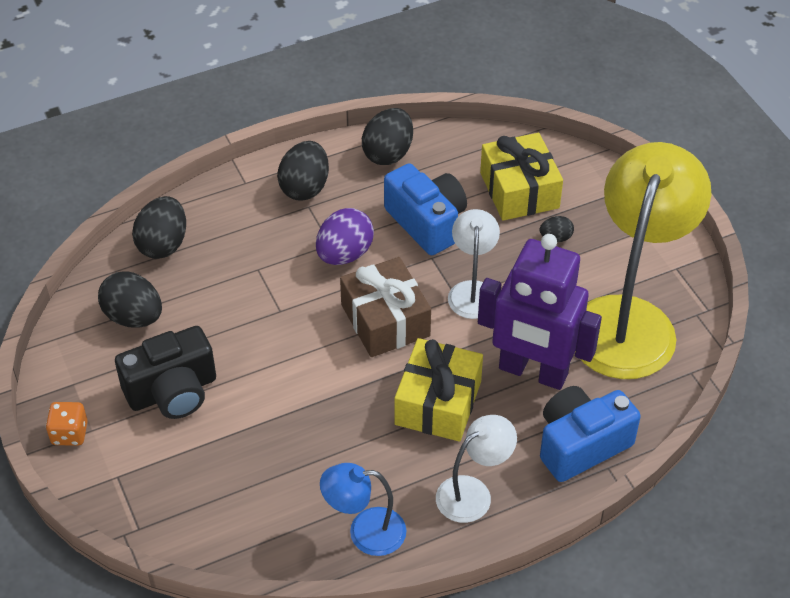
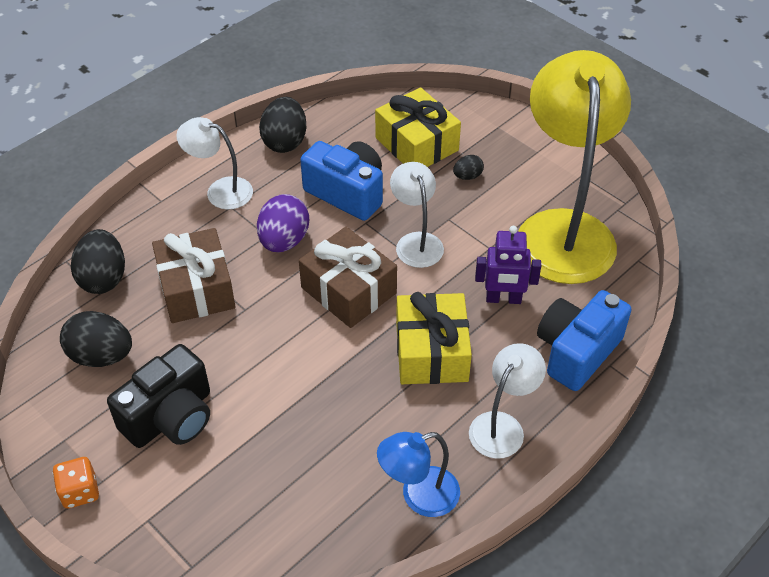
camera: 20 degrees left, 0 degrees up
black egg [277,141,329,201] -> white lamp [176,117,253,209]
purple robot [478,234,602,390] -> purple robot [475,226,541,304], size x0.54
none -> brown gift [152,228,235,323]

